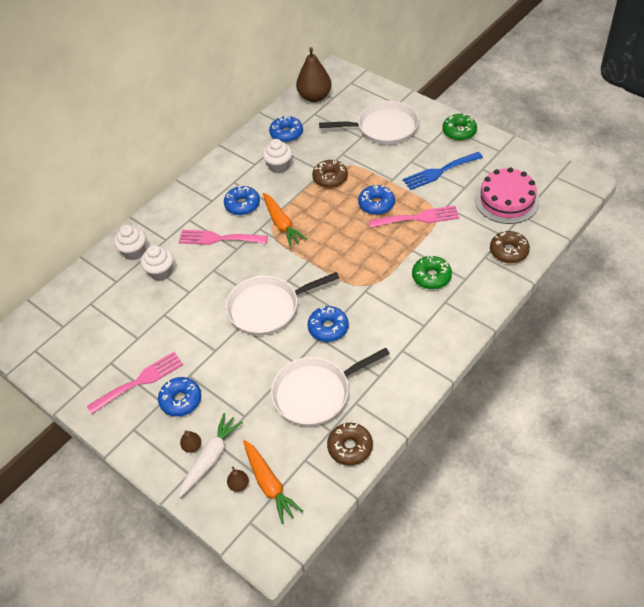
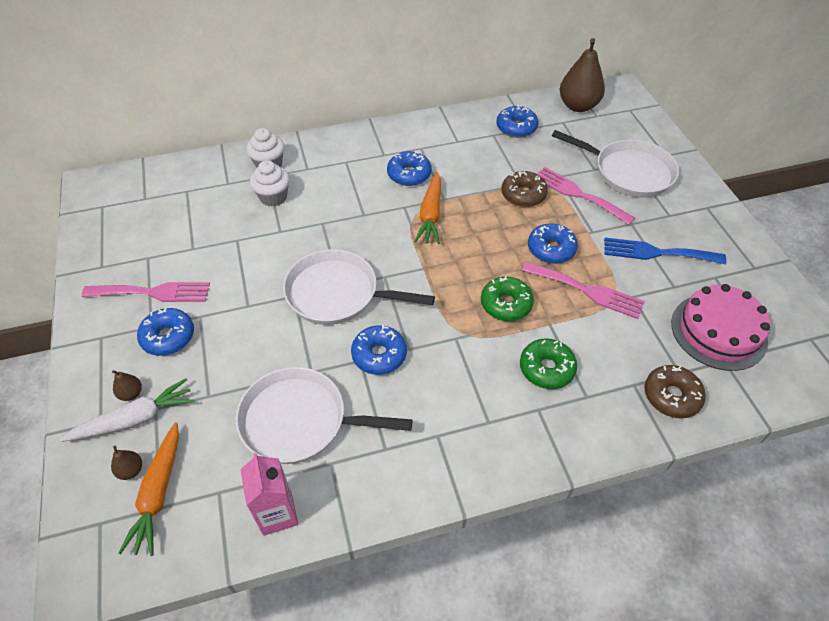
camera: 30 degrees right, 0 degrees up
pink fork [179,230,268,245] -> pink fork moved to [537,167,635,225]
white cupcake [262,139,292,173] -> none
brown donut [327,423,373,466] -> pink carton [240,453,298,536]
green donut [442,114,477,141] -> green donut moved to [481,275,534,321]

